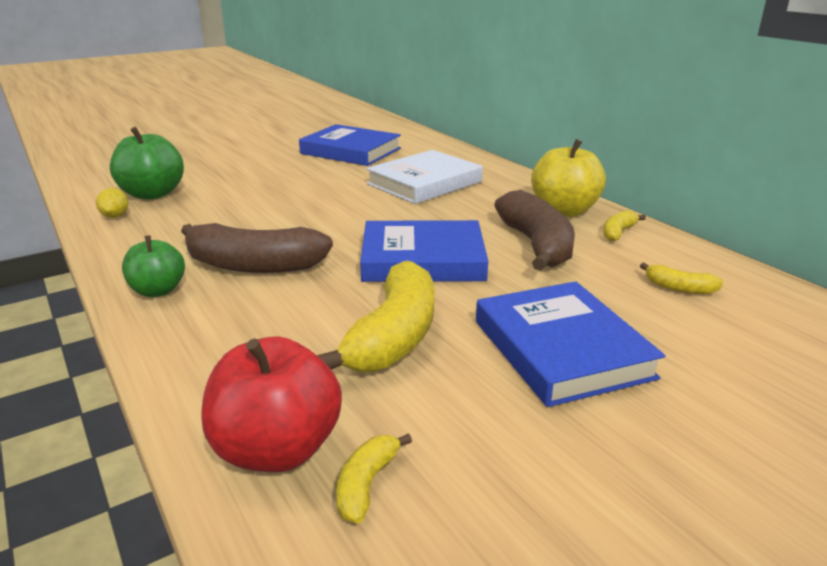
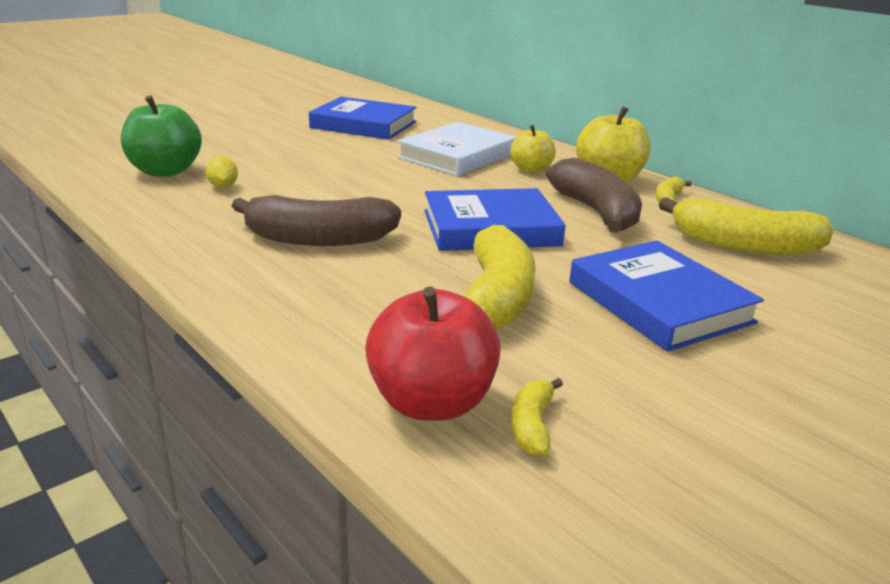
camera: 10 degrees left, 0 degrees up
yellow lemon [96,188,128,218] -> yellow lemon moved to [205,156,238,188]
green apple [122,235,185,297] -> none
yellow banana [640,263,723,294] -> yellow banana [659,197,834,255], size x2.18
none -> yellow apple [510,125,556,173]

